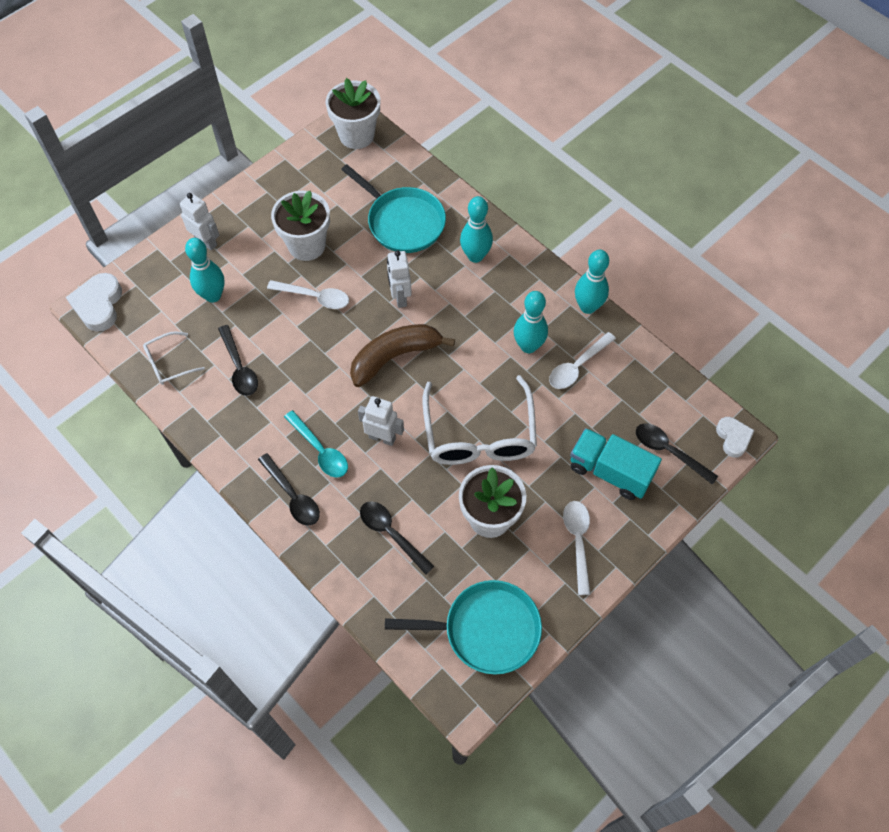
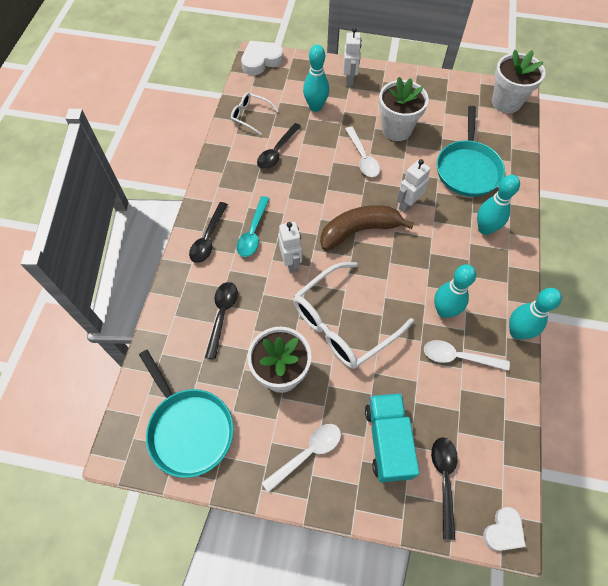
camera: 55 degrees right, 0 degrees up
brown banana [350,324,455,387] -> brown banana turned 45 degrees counterclockwise [320,205,414,251]

